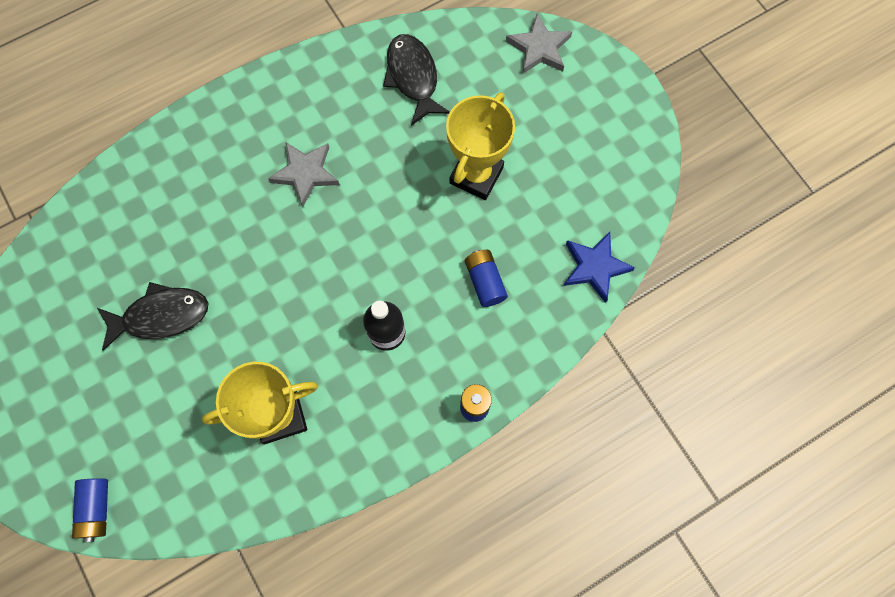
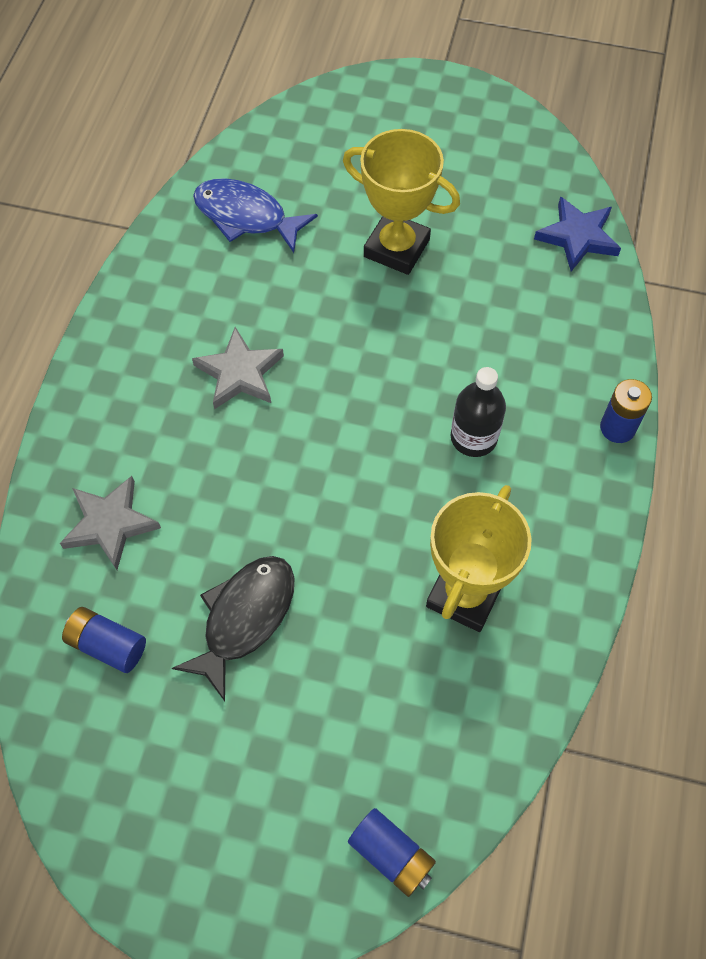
camera: 45 degrees left, 10 degrees down
black fish [383,34,450,126] -> blue fish [193,178,318,253]
yellow trophy [446,92,515,200] -> yellow trophy turned 45 degrees counterclockwise [343,129,460,275]
blue battery [465,250,508,307] -> blue battery moved to [62,607,146,673]
grey star [506,14,572,74] -> grey star moved to [60,476,161,570]

